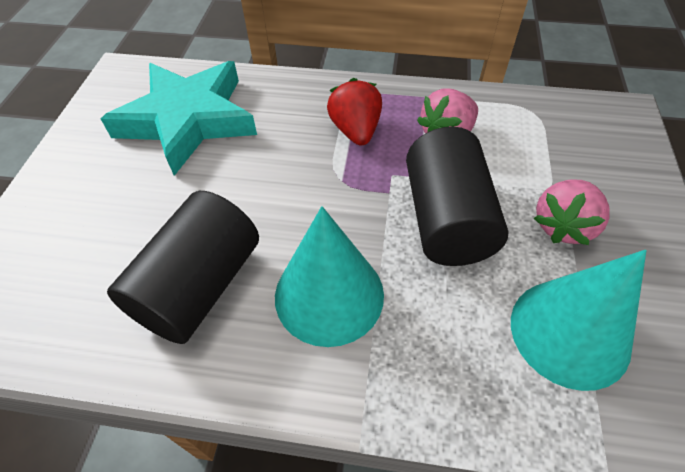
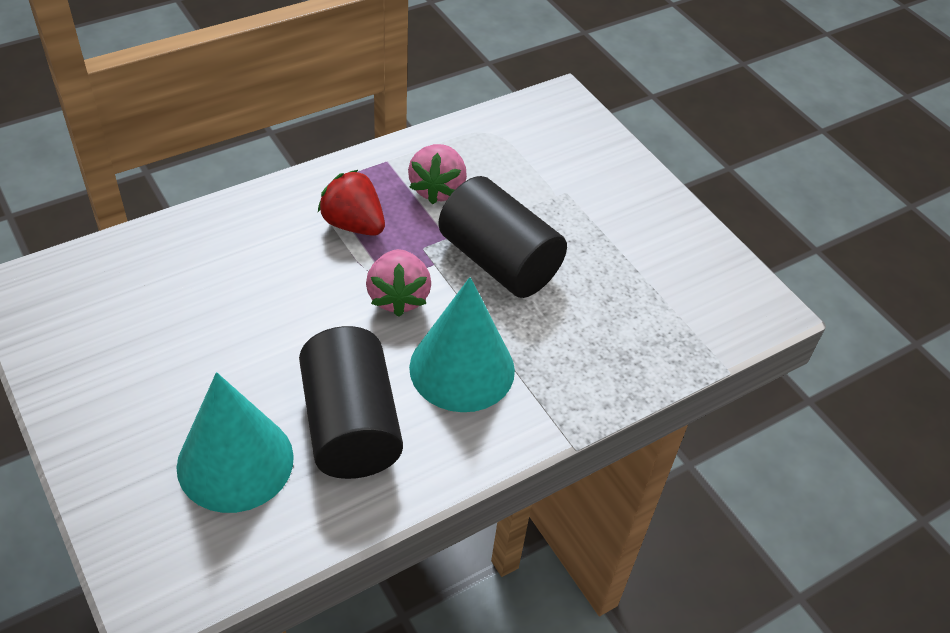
camera: 45 degrees left, 5 degrees down
turquoise star [101,61,257,176] -> none
turquoise cone [511,250,647,391] -> turquoise cone moved to [177,372,294,513]
pink strawberry [534,180,610,245] -> pink strawberry moved to [366,249,431,317]

